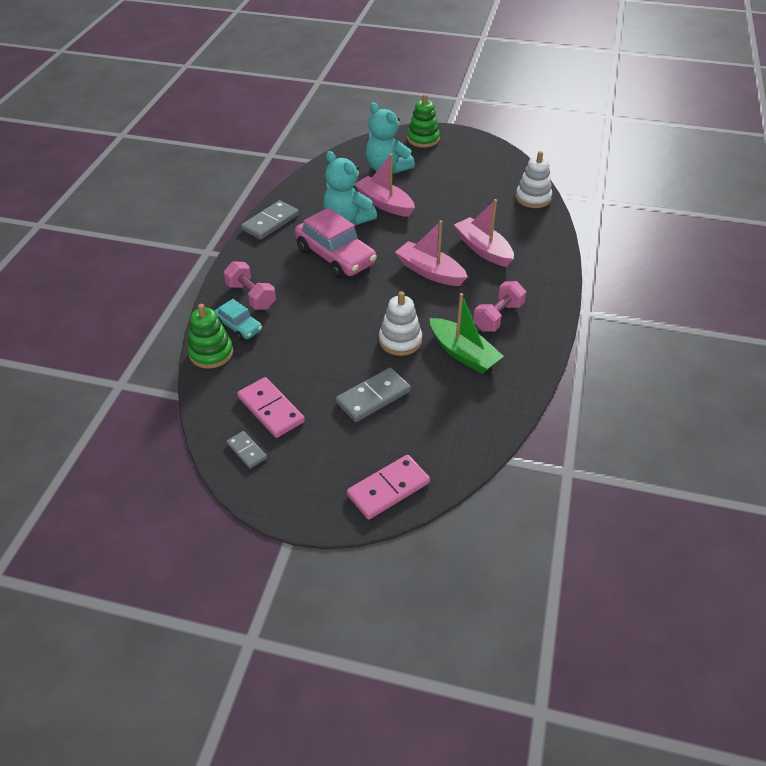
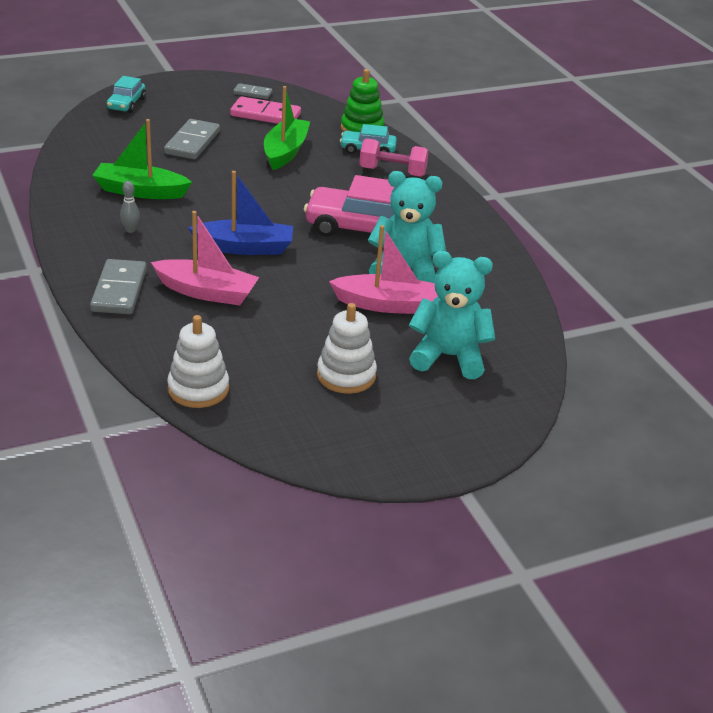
camera: 140 degrees right, 10 degrees down
grey domino [241,200,299,240] -> grey domino moved to [90,259,147,314]
pink domino [347,455,430,519] -> turquoise car [107,76,146,113]
white stacking toy [379,291,422,356] -> white stacking toy moved to [317,303,377,394]
pink boat [395,220,468,286] -> blue boat [188,171,293,255]
green stacking toy [407,94,440,148] -> none
pink dumbbell [473,281,526,332] -> grey bowling pin [120,181,140,233]
none -> green boat [264,86,310,170]

